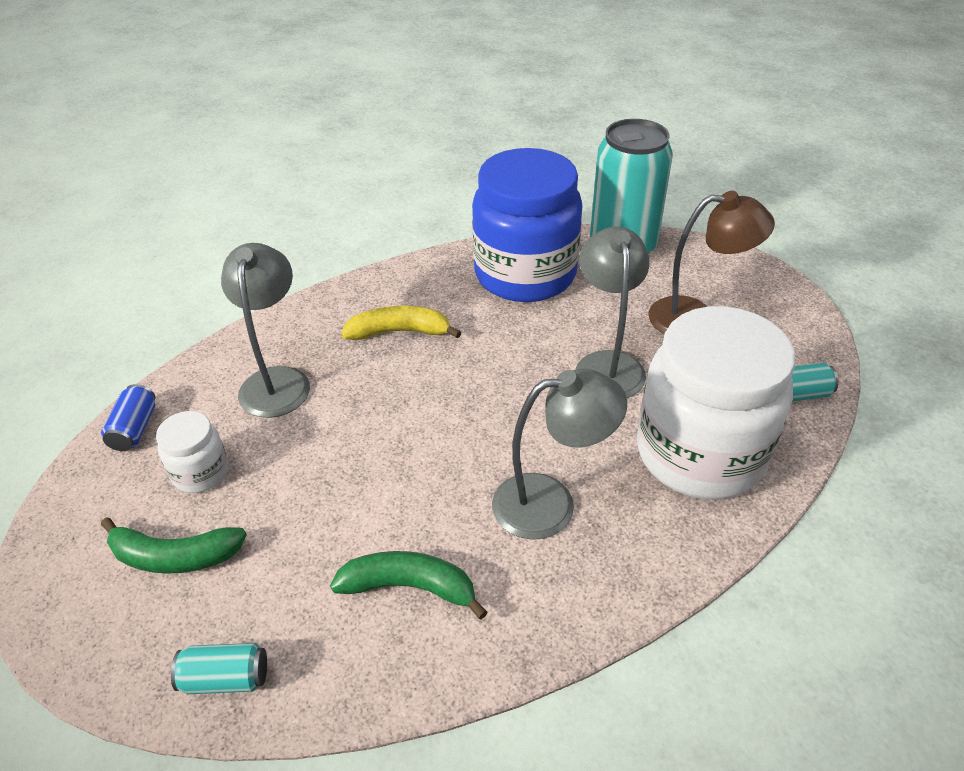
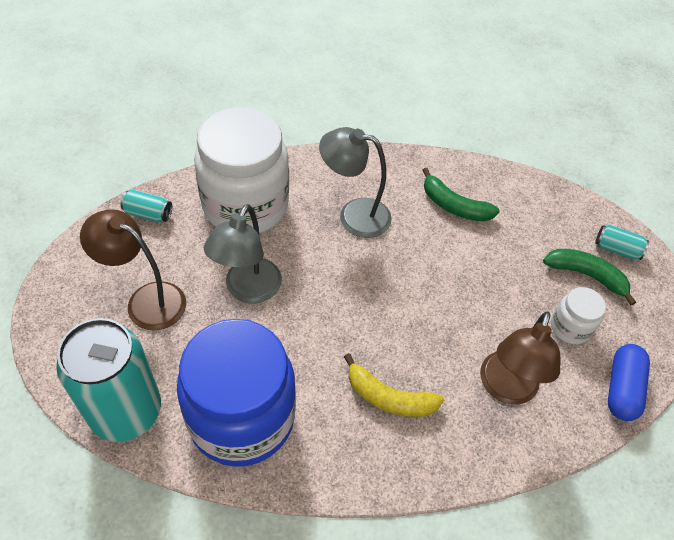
camera: 160 degrees left, 10 degrees up
blue can [101,384,155,451] -> blue capsule [608,344,650,421]
turquoise can [171,643,267,694] -> turquoise can moved to [595,224,649,260]
grey lamp [221,243,310,418] -> brown lamp [480,311,560,405]

